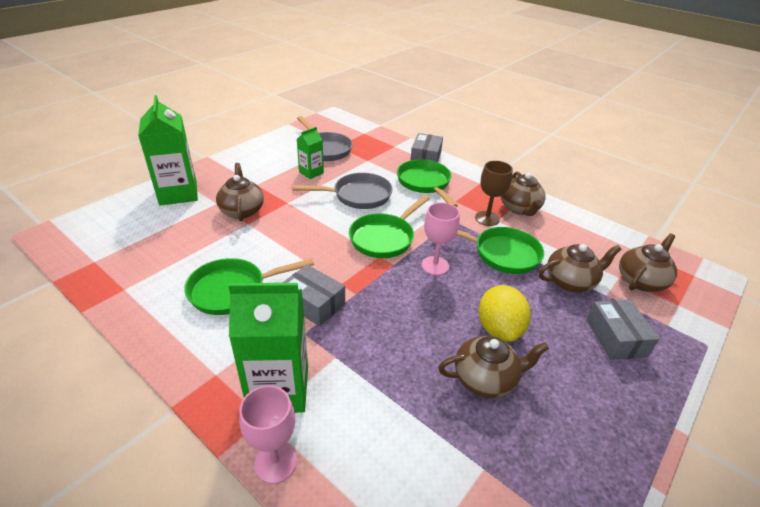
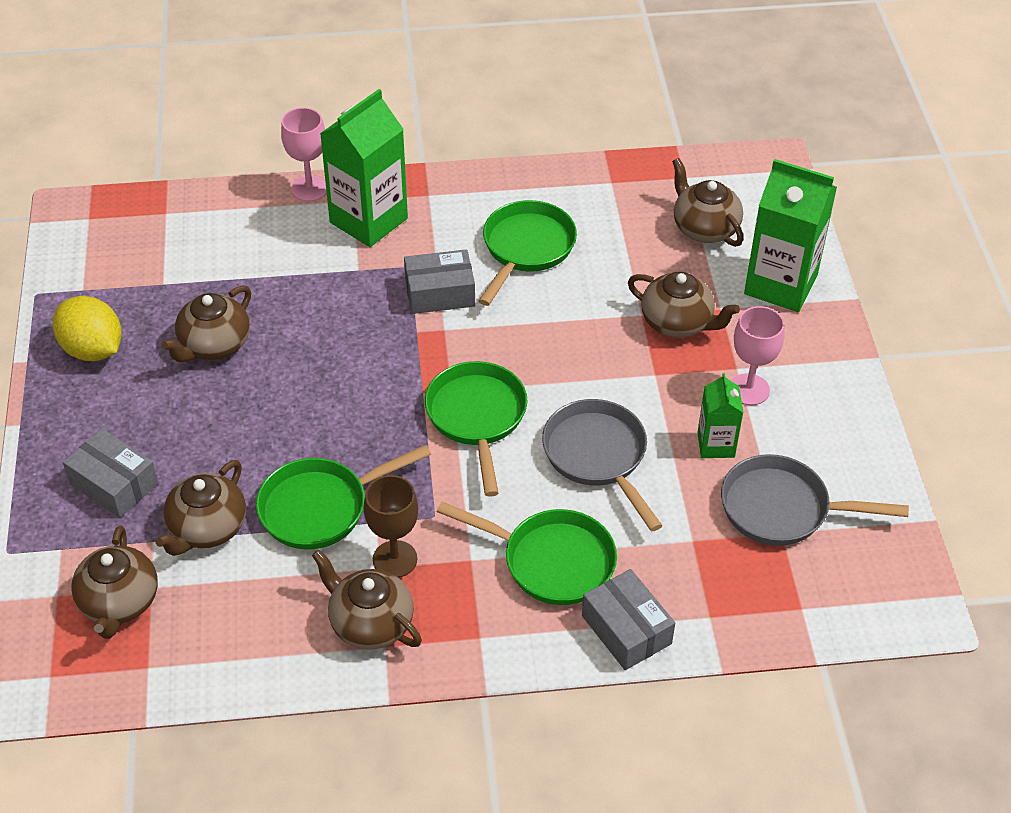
camera: 135 degrees right, 10 degrees up
grey pan [293,173,393,209] -> grey pan turned 120 degrees clockwise [542,399,663,531]
pink goblet [422,202,460,275] -> pink goblet moved to [731,306,785,405]
yellow lemon [479,285,531,342] -> yellow lemon moved to [53,296,122,361]
none -> brown teapot [672,158,743,247]

